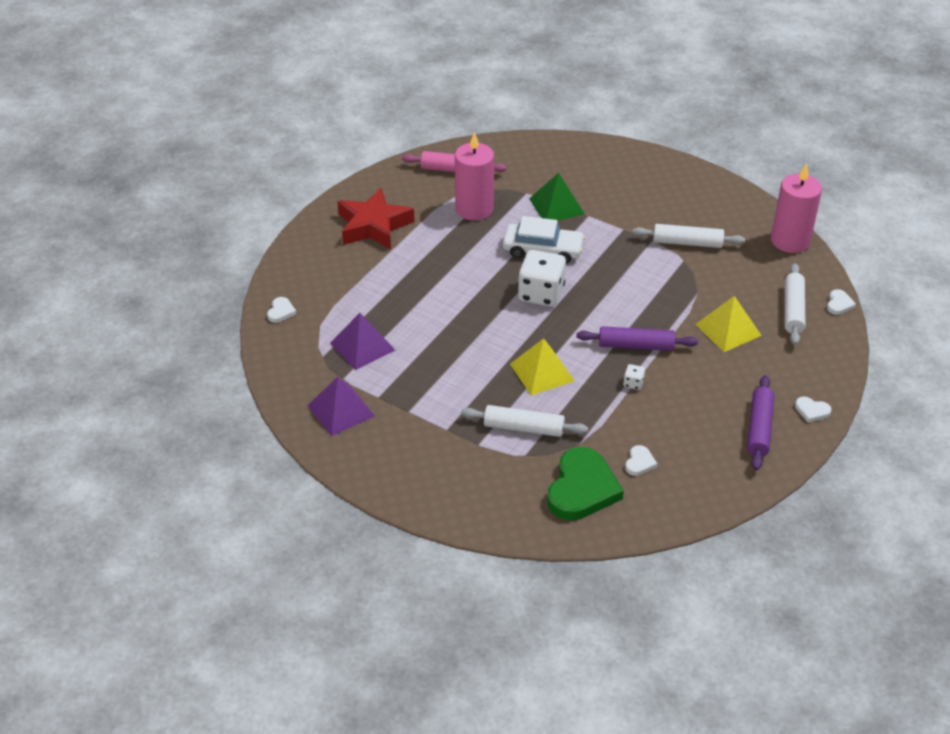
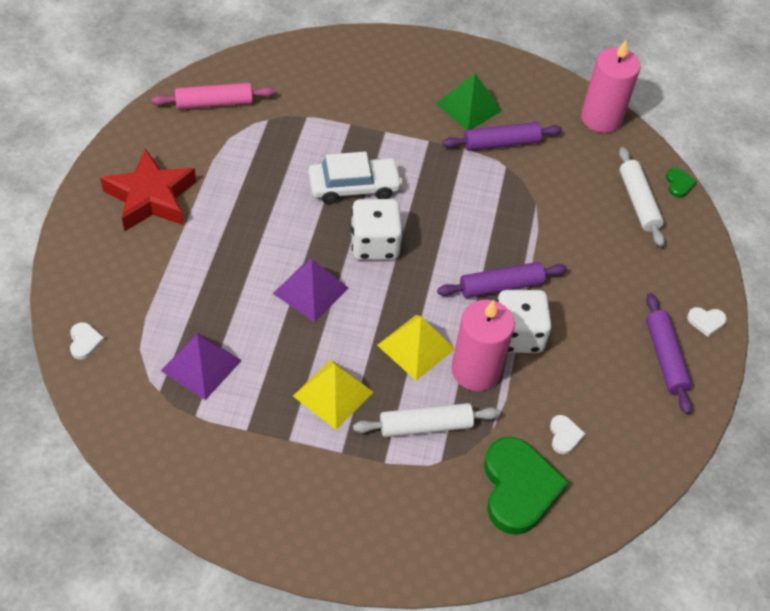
camera: 25 degrees left, 10 degrees up
purple pyramid [307,377,375,436] -> purple pyramid moved to [273,259,349,322]
pink candle [455,132,494,220] -> pink candle moved to [451,300,515,391]
green pyramid [529,173,585,221] -> green pyramid moved to [436,73,502,130]
white dice [623,364,645,390] -> white dice [497,290,552,353], size x2.38
white rolling pin [632,224,745,248] -> purple rolling pin [443,122,562,151]
yellow pyramid [695,296,762,352] -> yellow pyramid moved to [293,360,374,430]
white heart [827,289,856,315] -> green heart [666,168,697,198]

